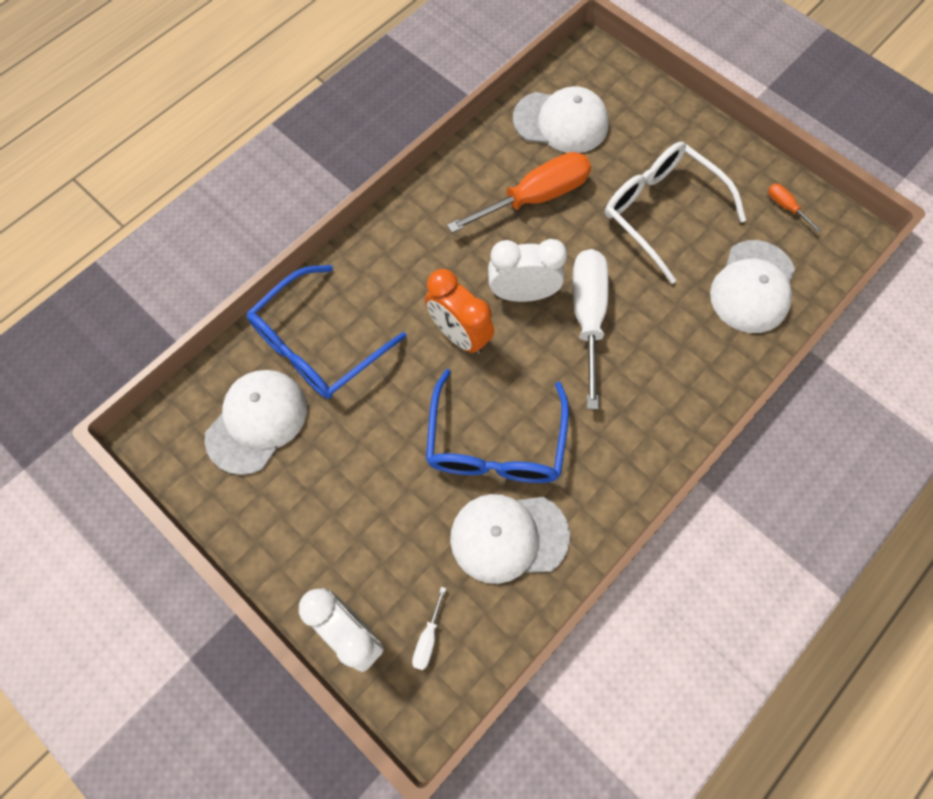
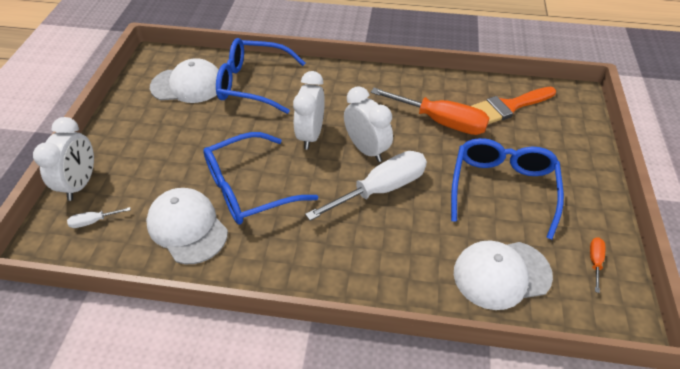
camera: 55 degrees right, 20 degrees down
orange clock [425,269,494,354] -> white clock [293,71,325,150]
white cap [513,86,609,153] -> orange brush [471,86,556,124]
white glasses [605,142,746,284] -> blue glasses [451,138,564,239]

